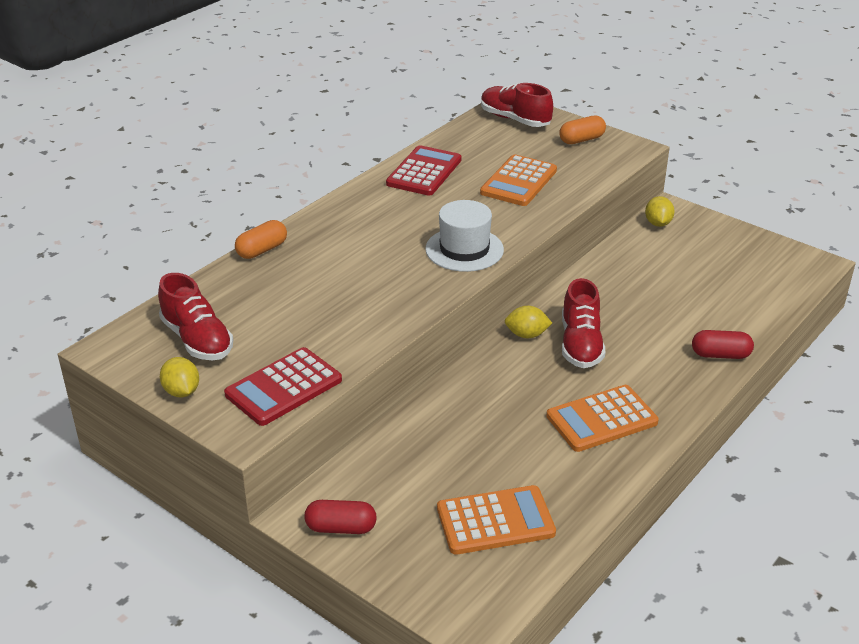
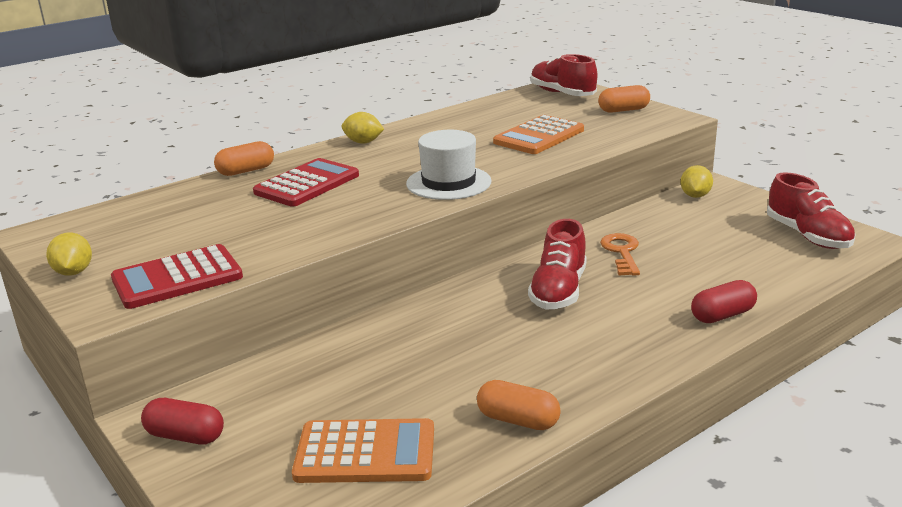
camera: 15 degrees right, 10 degrees down
red shoe [158,273,233,360] -> red shoe moved to [767,172,856,249]
red calculator [386,145,461,195] -> red calculator moved to [253,158,359,207]
yellow lemon [505,306,552,338] -> yellow lemon moved to [342,112,384,144]
orange calculator [546,385,659,452] -> none
red capsule [692,330,754,359] -> red capsule turned 45 degrees counterclockwise [691,280,757,323]
none -> orange capsule [477,380,561,430]
none -> orange key [600,233,640,276]

